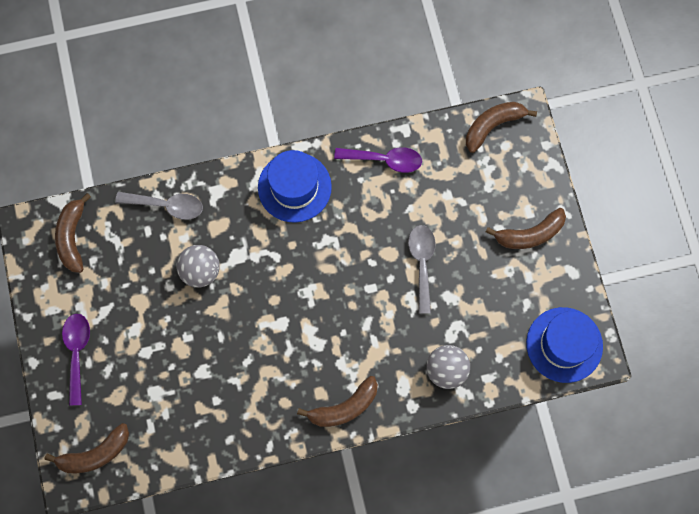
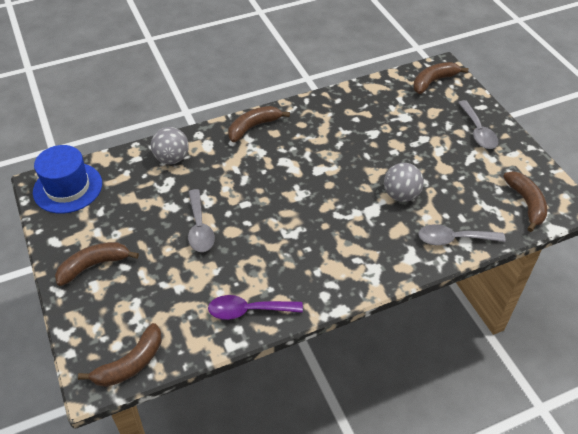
camera: 170 degrees right, 25 degrees down
purple spoon [62,314,90,405] -> grey spoon [458,100,498,149]
blue hat [258,150,332,223] -> none

